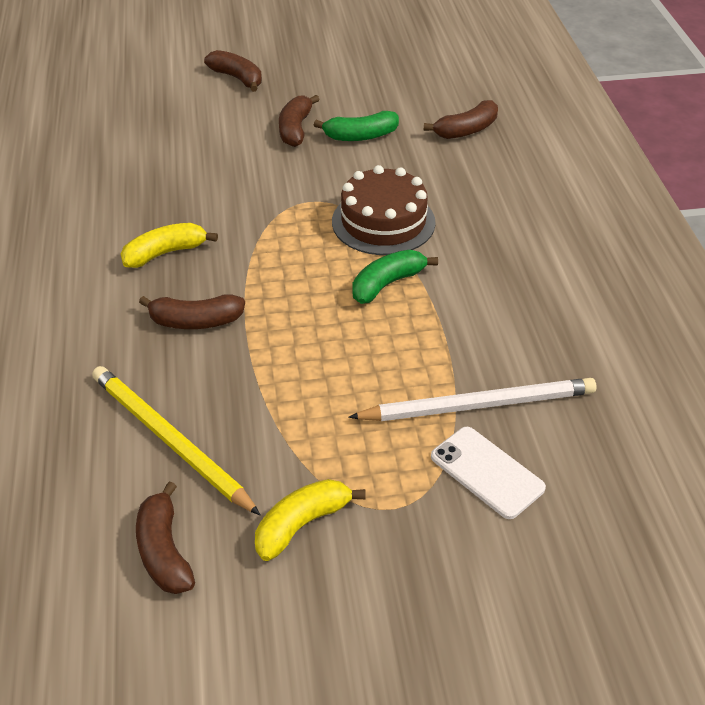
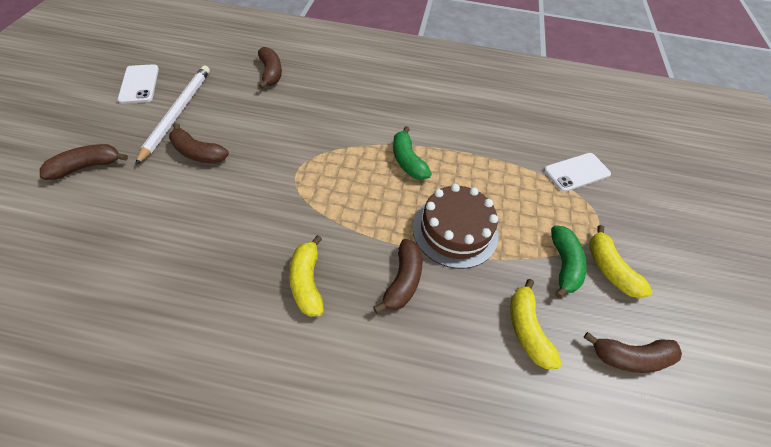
camera: 75 degrees left, 10 degrees up
yellow pencil [92,366,260,515] -> yellow banana [510,279,562,369]
green banana [314,111,399,141] -> green banana moved to [551,225,587,298]
brown cake [332,165,436,255] -> brown cake moved to [413,184,498,269]
white pencil [348,378,597,421] -> white pencil moved to [135,66,210,166]
none -> white phone [118,64,159,104]

